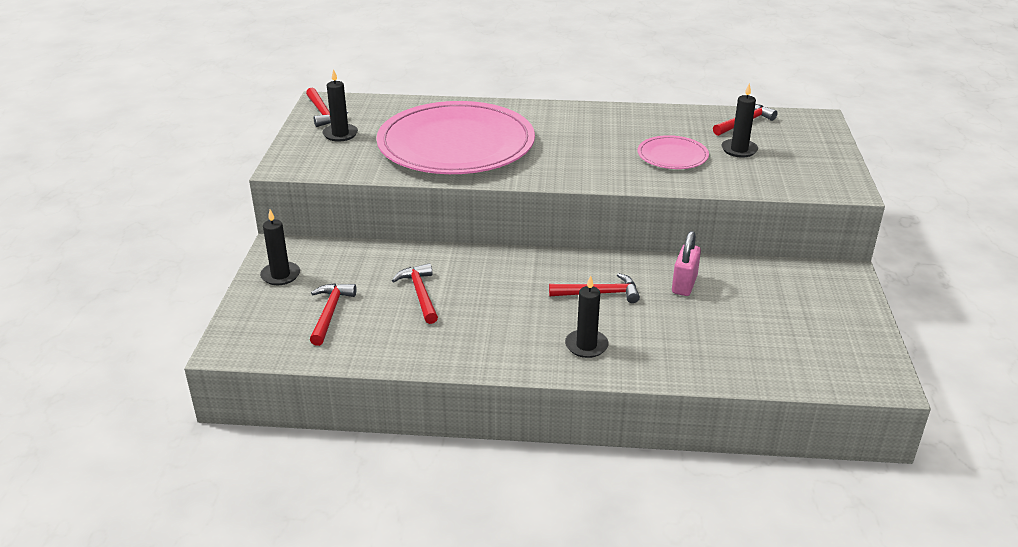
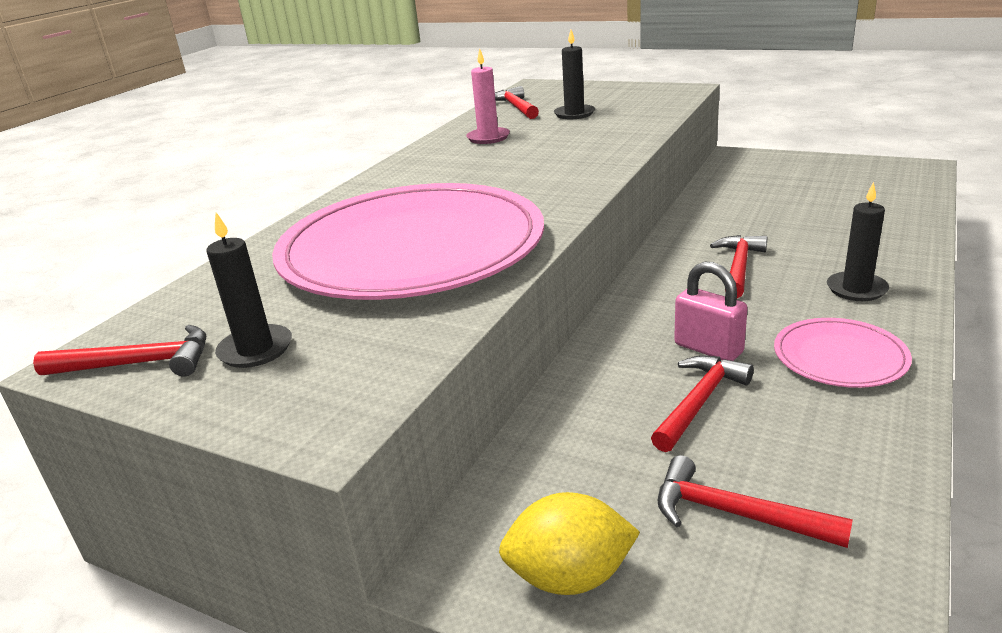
camera: 65 degrees left, 5 degrees down
black candle [260,209,300,285] -> yellow lemon [499,492,640,595]
red hammer [392,263,438,324] -> red hammer turned 120 degrees clockwise [651,355,754,452]
pink plate [638,135,709,169] -> pink plate moved to [774,318,912,388]
pink padlock [672,231,701,296] -> pink padlock moved to [674,262,748,361]
none -> pink candle [466,49,510,144]

